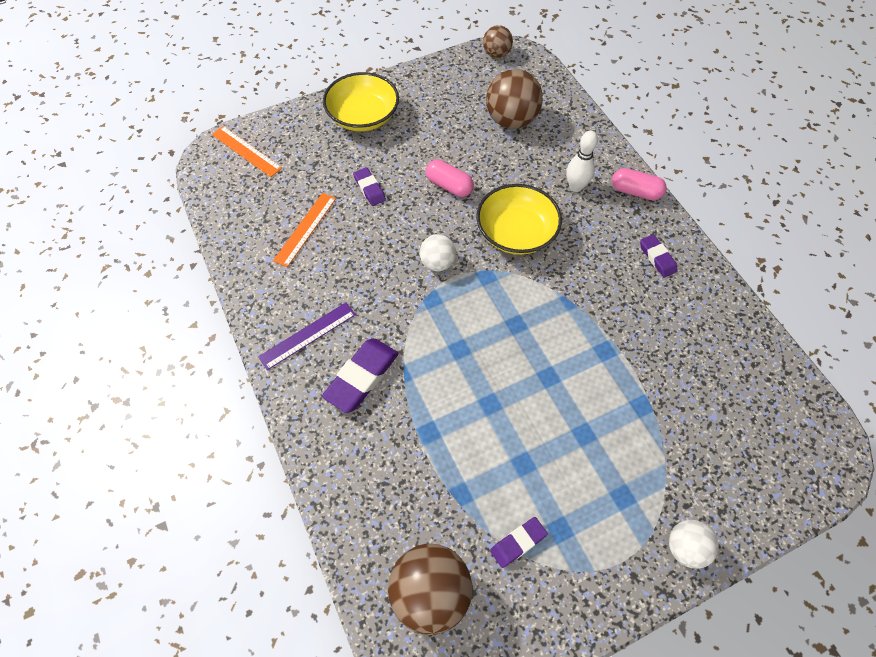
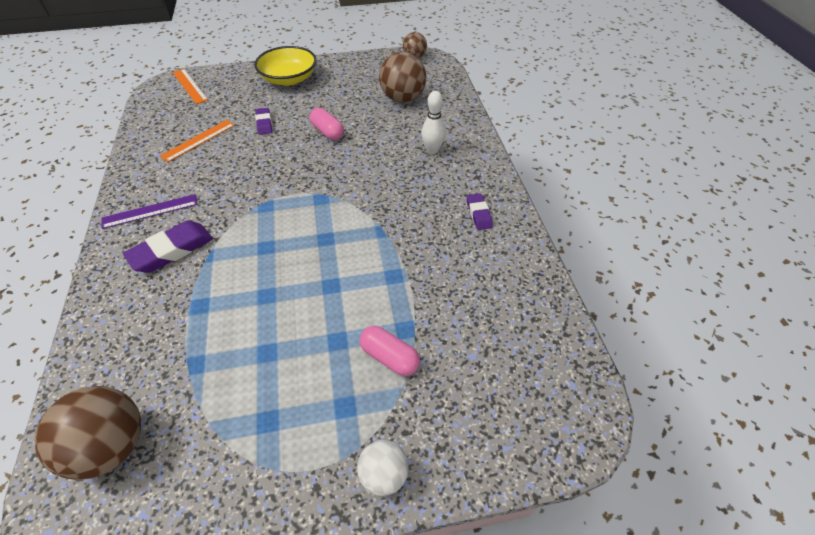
camera: 15 degrees right, 10 degrees down
white ball [420,234,456,271] -> none
yellow bowl [476,184,562,255] -> none
purple eraser [490,517,548,568] -> none
pink capsule [612,168,667,200] -> pink capsule moved to [360,326,420,376]

